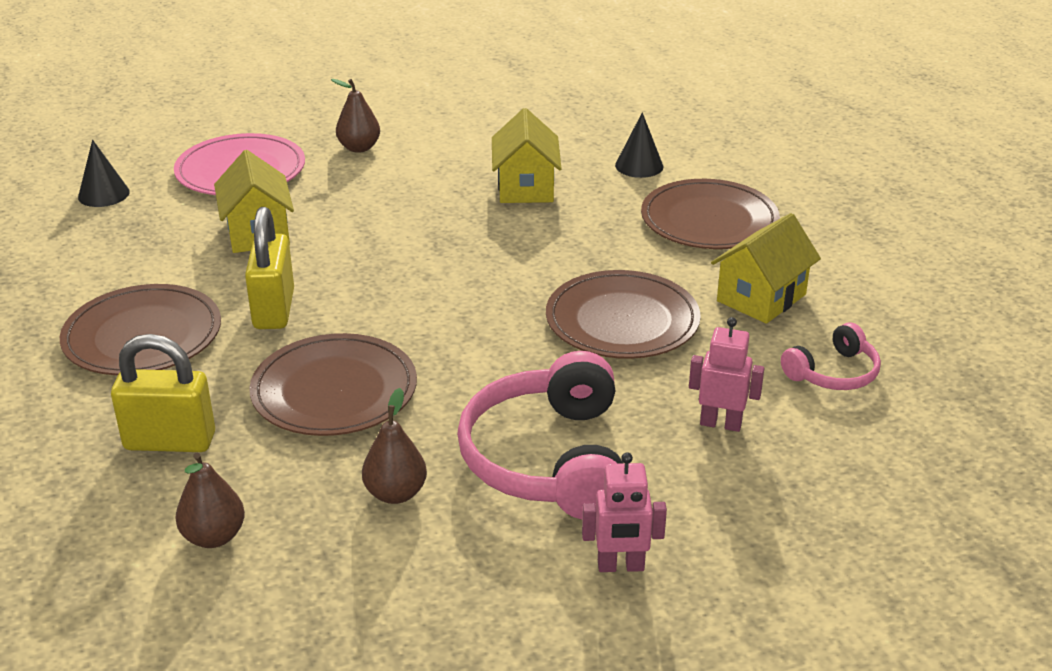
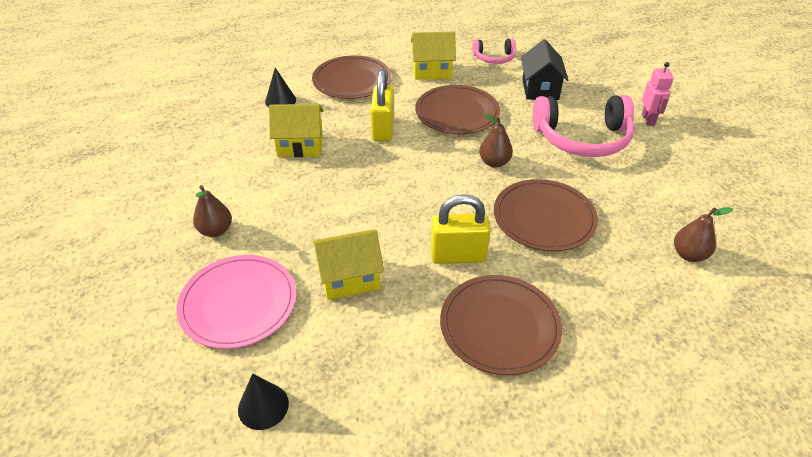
camera: 90 degrees left, 10 degrees up
yellow padlock [111,334,215,452] -> yellow padlock moved to [370,69,394,142]
brown pear [362,388,427,504] -> brown pear moved to [479,114,513,168]
pink robot [689,317,764,432] -> black house [521,39,568,100]
yellow house [711,213,821,324] -> yellow house turned 45 degrees counterclockwise [411,32,456,80]
pink headphones [781,322,881,390] -> pink headphones turned 120 degrees clockwise [472,38,516,64]

